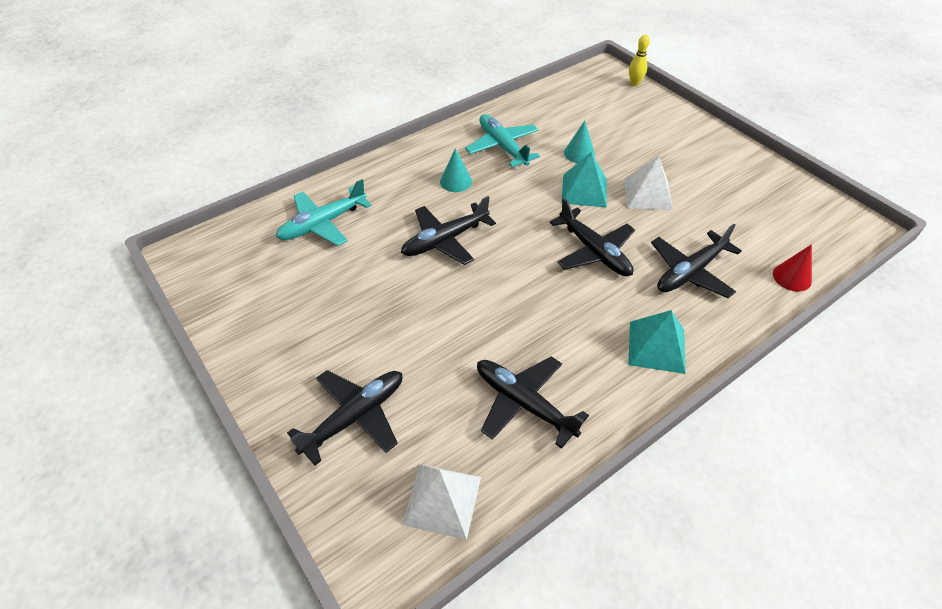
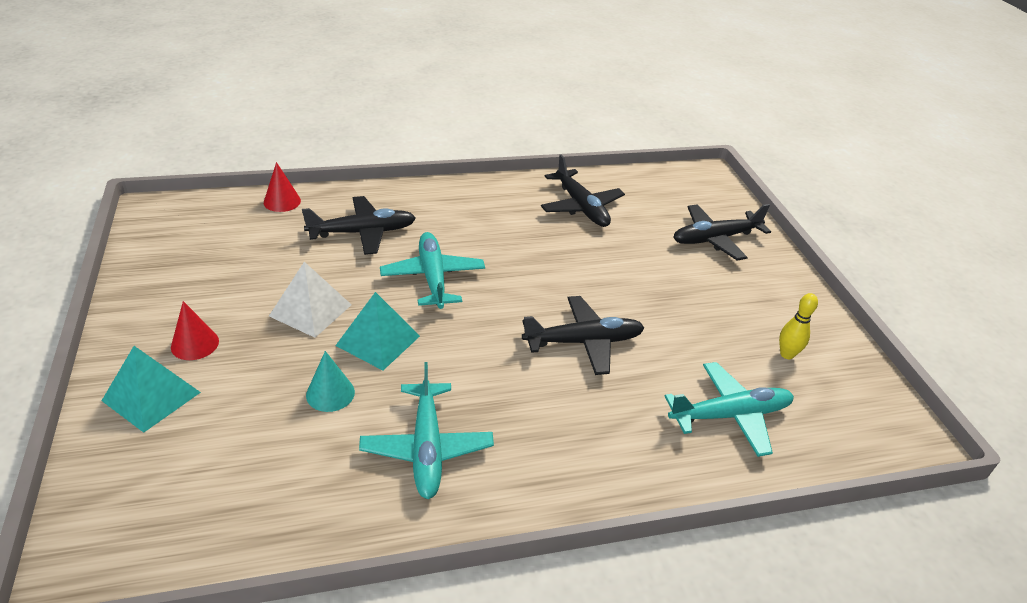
camera: 160 degrees left, 10 degrees down
white pyramid [402,464,481,540] -> none
turquoise cone [440,148,472,192] -> none
black plane [549,198,635,276] -> turquoise plane [380,232,485,309]
turquoise pyramid [628,310,686,374] -> turquoise pyramid moved to [102,346,201,433]
yellow bowling pin [629,35,650,86] -> yellow bowling pin moved to [779,293,818,359]
none -> red cone [171,301,219,360]

